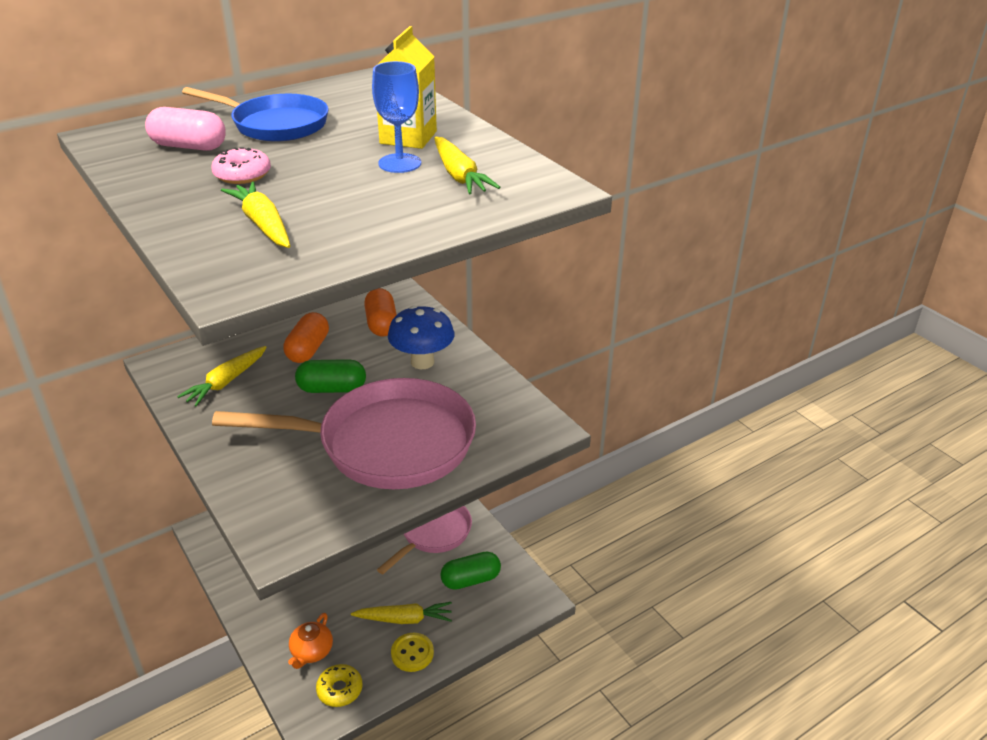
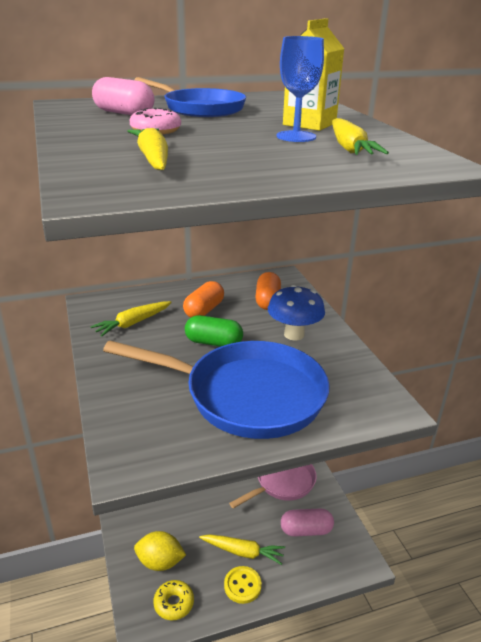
camera: 15 degrees right, 5 degrees down
pink pan [212,378,476,489] -> blue pan [103,341,330,439]
orange teapot [288,613,333,669] -> yellow lemon [134,531,186,571]
green capsule [441,552,501,590] -> pink capsule [281,508,334,537]

